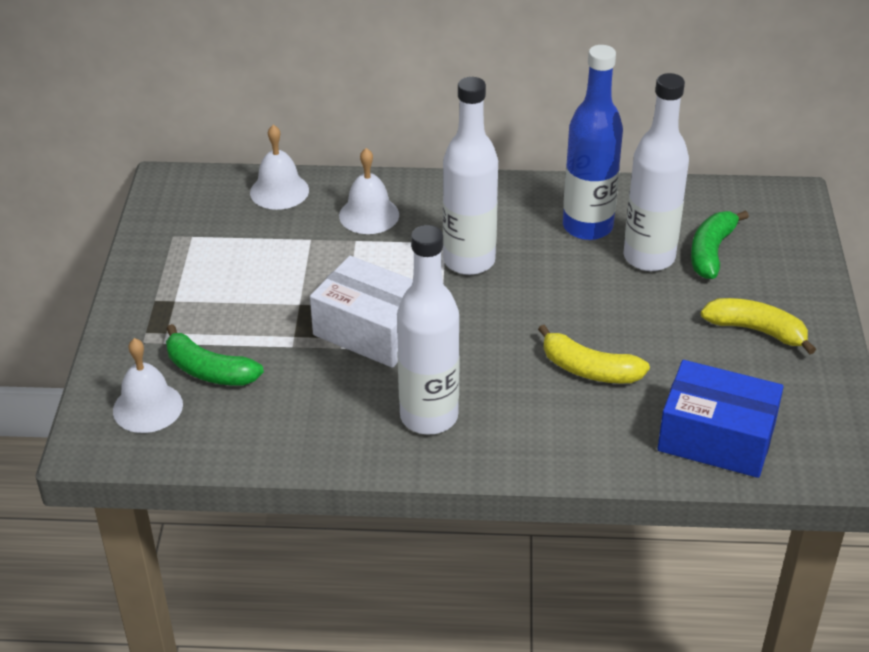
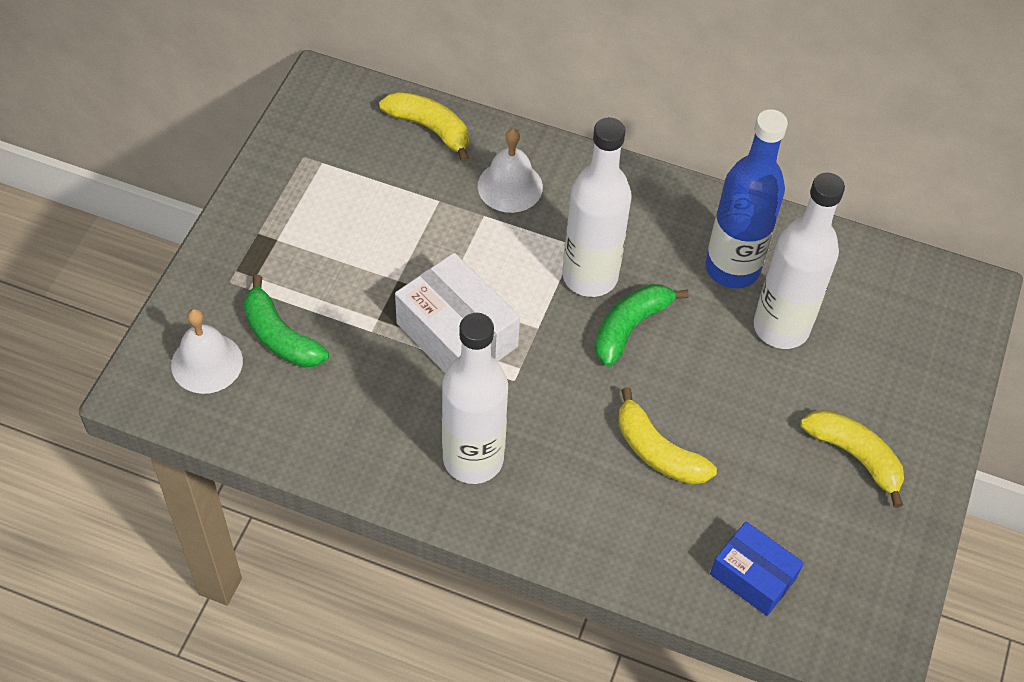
camera: 15 degrees right, 15 degrees up
white bell [250,125,309,210] -> yellow banana [379,91,469,163]
blue box [658,360,784,478] -> blue box [710,521,804,616], size x0.64
green banana [691,210,749,279] -> green banana moved to [595,284,689,367]

